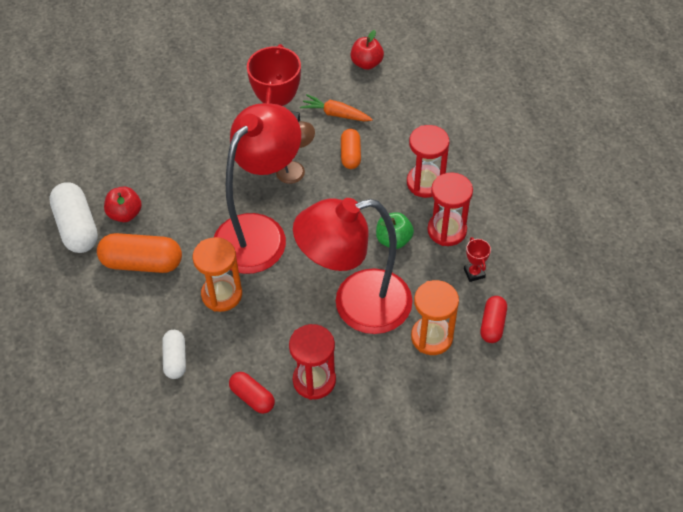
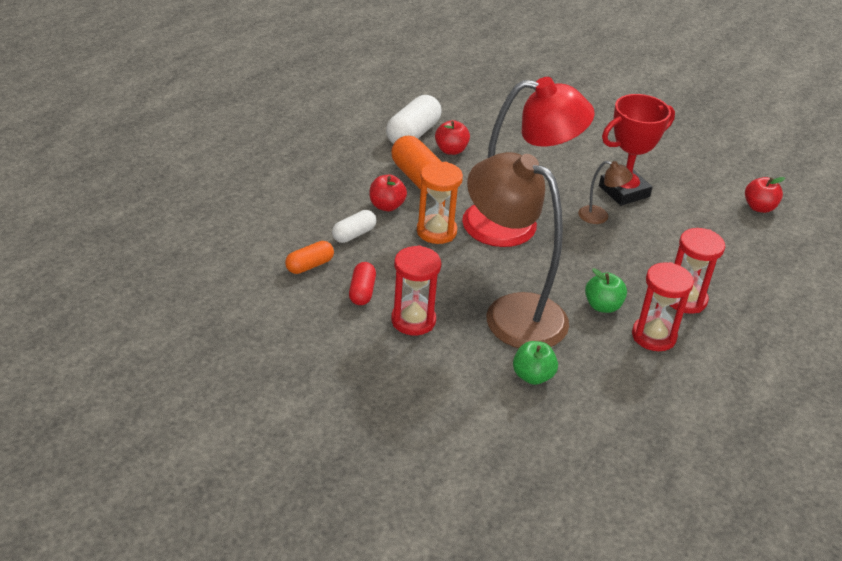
camera: 50 degrees right, 15 degrees down
red lamp [293,198,413,334] -> brown lamp [467,152,569,348]
orange carrot [300,94,373,121] -> none
orange capsule [341,129,361,169] -> orange capsule moved to [285,241,334,274]
orange hourglass [411,280,459,355] -> green apple [513,341,558,385]
red trophy [464,237,491,282] -> none
red capsule [480,296,507,343] -> none
none -> red apple [370,175,407,211]

